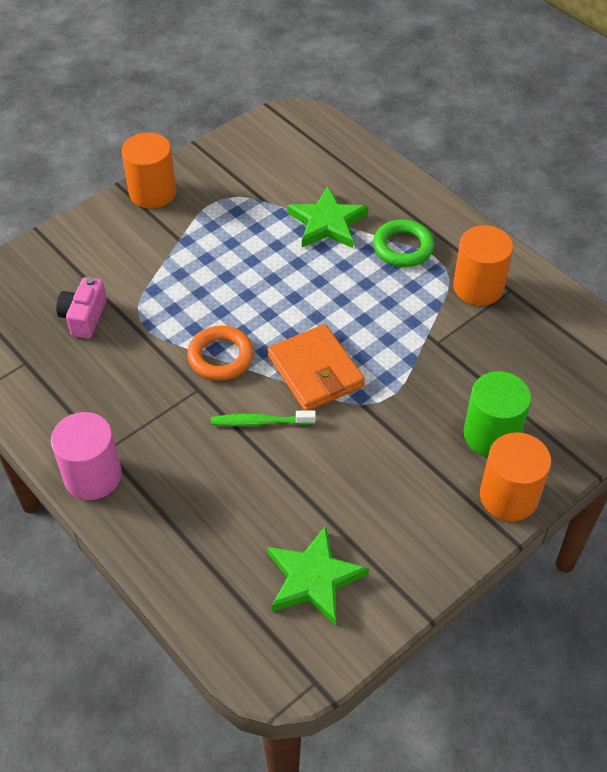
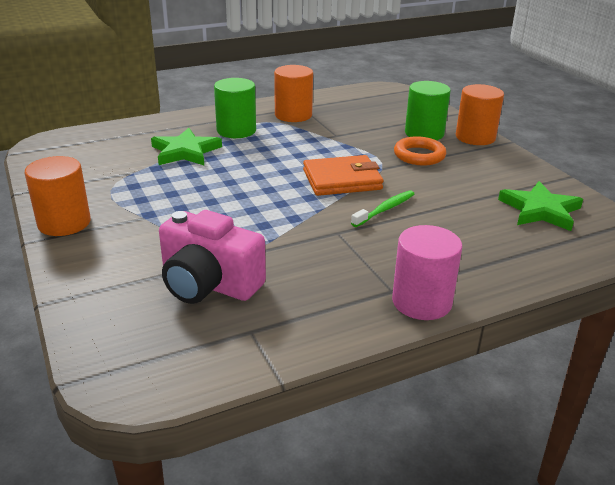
camera: 75 degrees left, 20 degrees down
pink camera [56,277,107,339] -> pink camera [159,210,266,304], size x1.67
orange ring [187,326,254,381] -> orange ring moved to [394,136,446,165]
green toothbrush [211,410,316,426] -> green toothbrush turned 150 degrees counterclockwise [351,190,414,227]
green ring [373,220,434,267] -> green cylinder [214,78,256,138]

